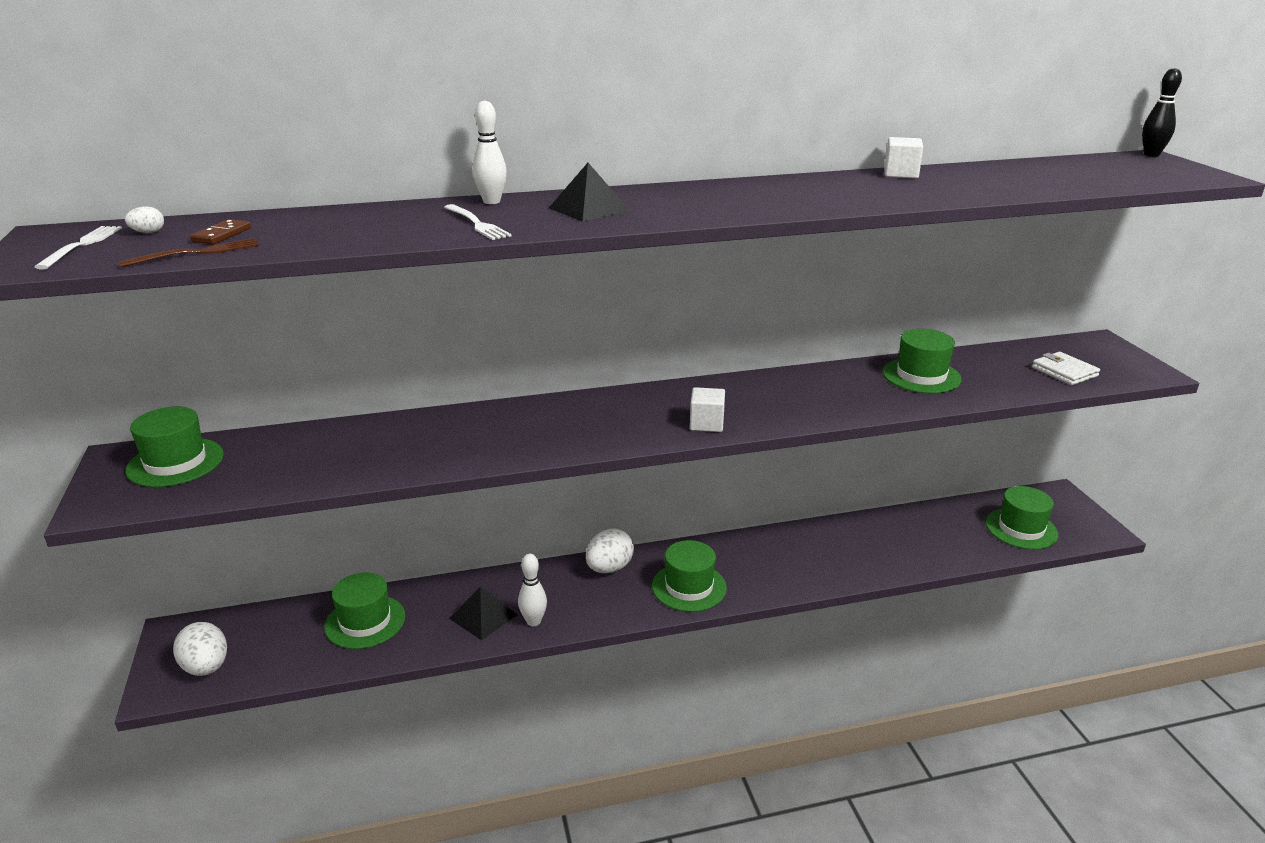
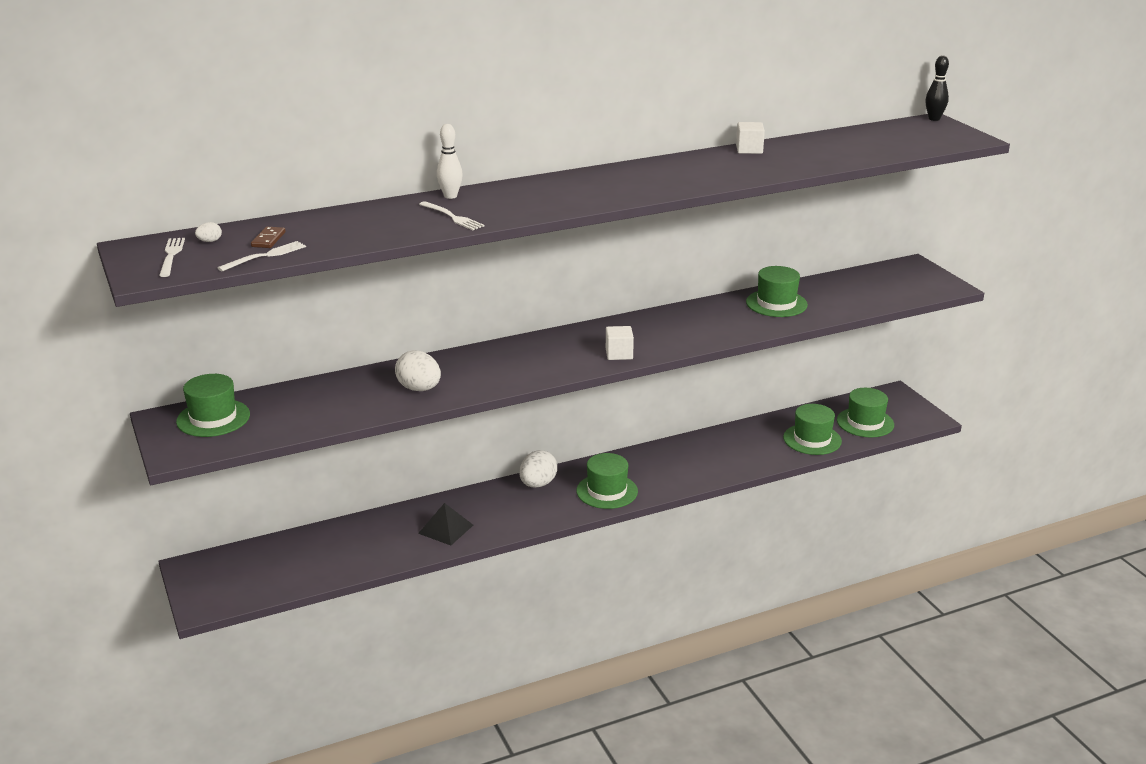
camera: 10 degrees left, 0 degrees up
brown fork [118,238,260,267] -> white fork [218,241,306,272]
white egg [173,622,227,676] -> white egg moved to [395,351,441,391]
green hat [324,573,405,649] -> green hat moved to [783,404,842,455]
white bowling pin [518,554,547,626] -> none
black pyramid [549,163,630,222] -> none
white wallet [1032,352,1100,385] -> none

